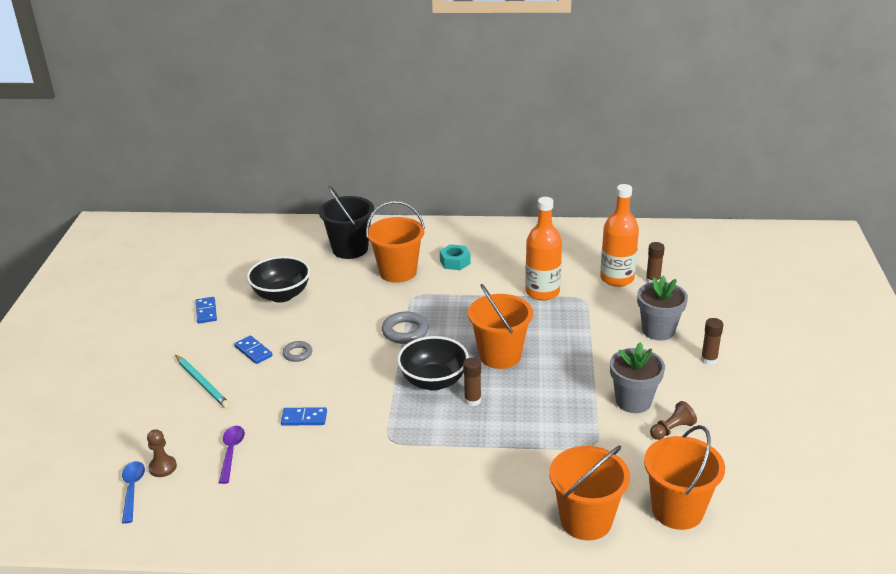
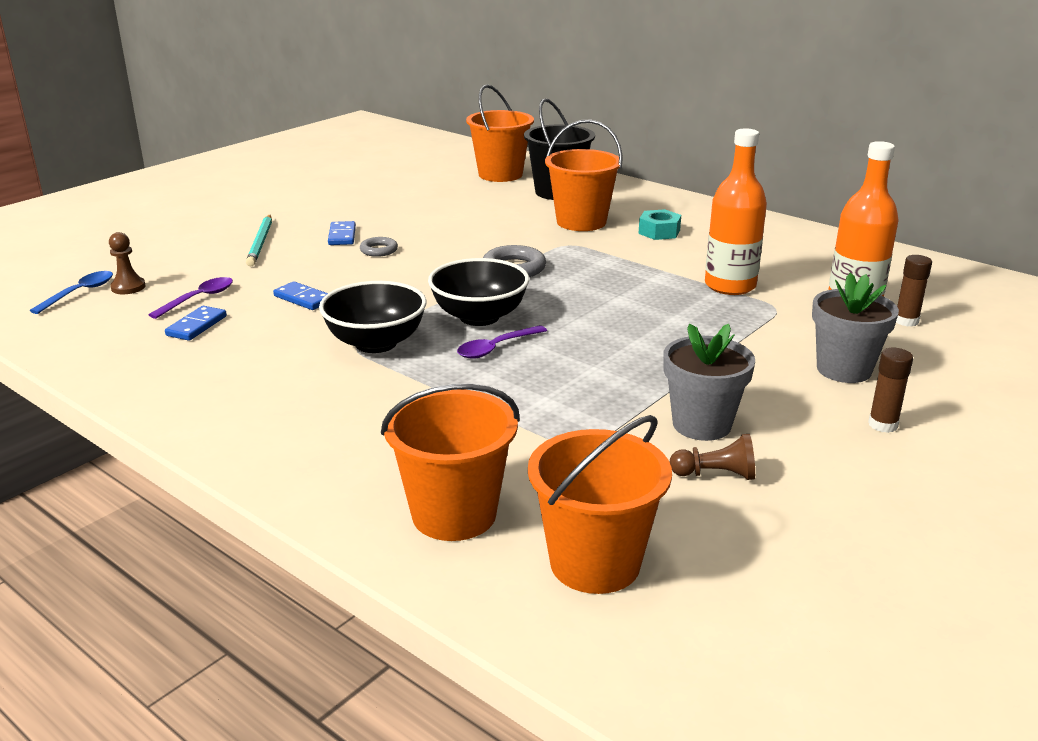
camera: 35 degrees right, 5 degrees down
blue domino [196,297,217,323] -> blue domino moved to [165,306,227,341]
black bowl [247,256,310,303] -> black bowl moved to [319,281,426,353]
brown glue stick [463,357,481,406] -> purple spoon [457,325,547,359]
orange bucket [468,284,533,369] -> orange bucket moved to [466,84,534,182]

